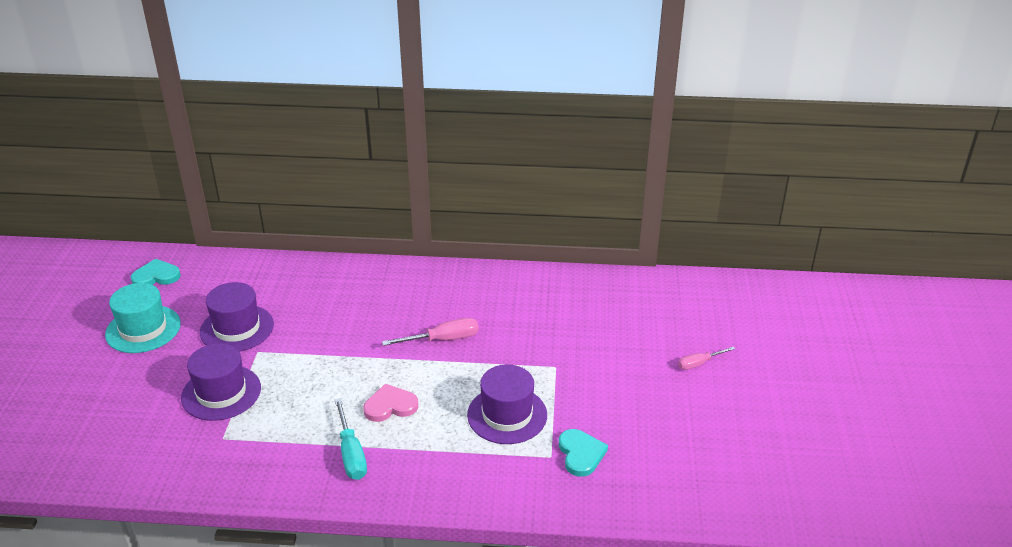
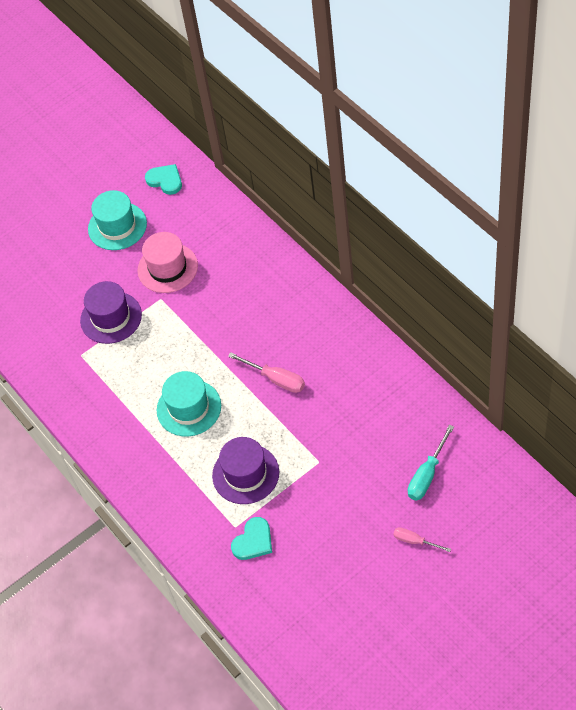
camera: 55 degrees right, 20 degrees up
purple hat [200,282,274,352] -> pink hat [137,232,198,293]
turquoise screwdriver [335,398,367,480] -> turquoise screwdriver moved to [408,425,454,500]
pink heart [363,384,418,422] -> turquoise hat [157,371,221,436]

